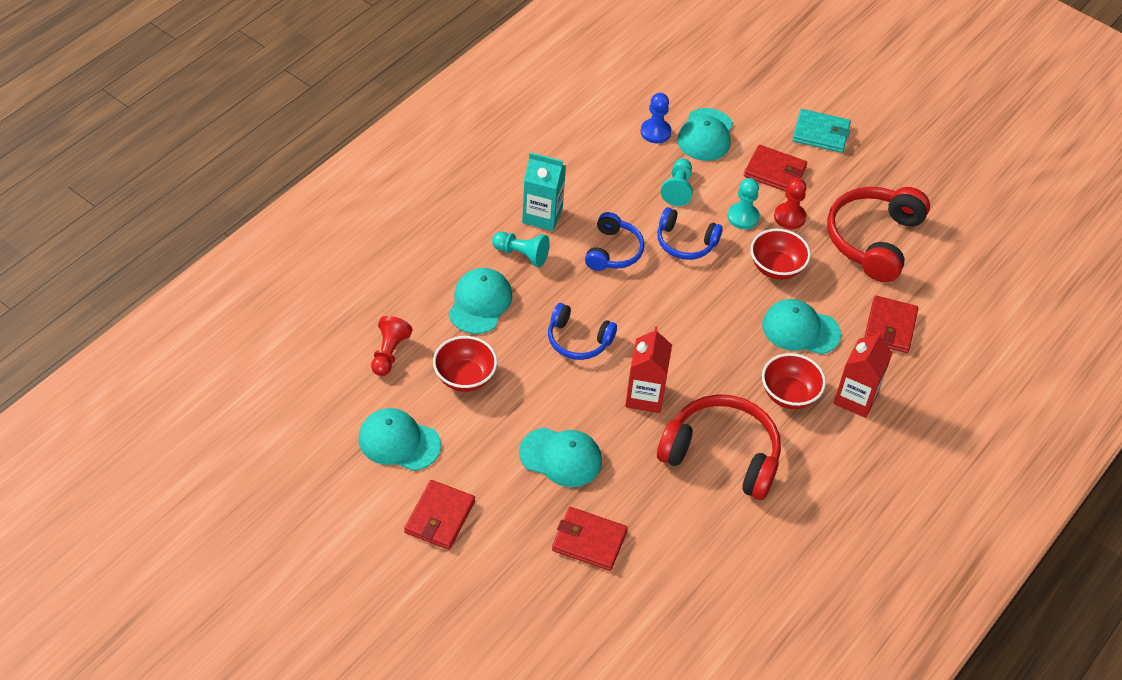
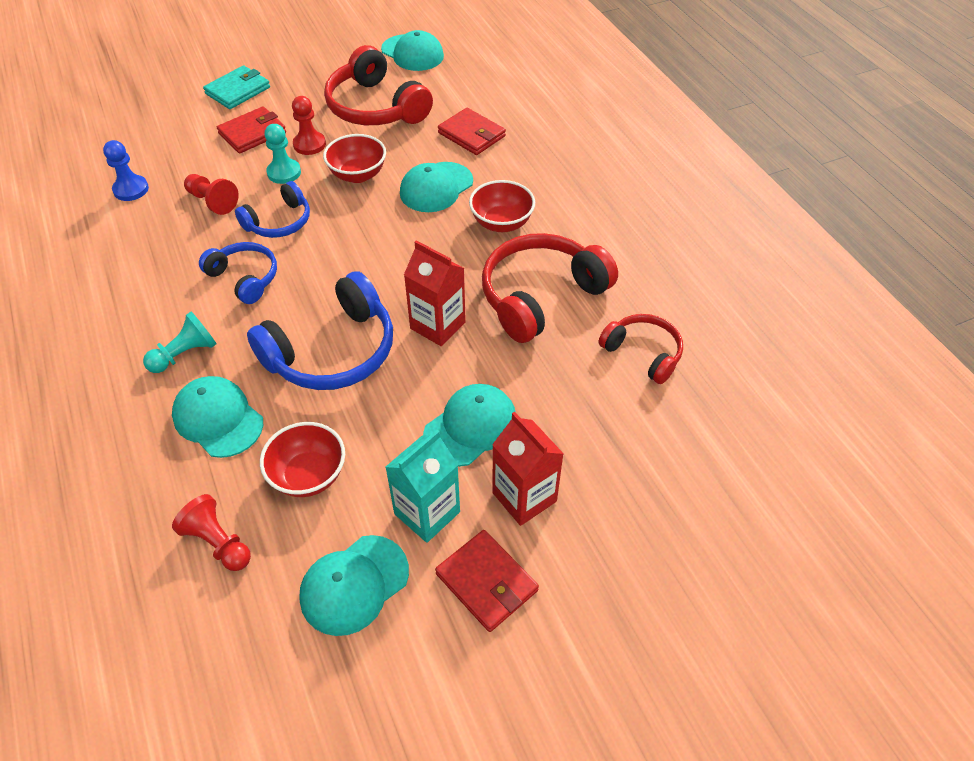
camera: 60 degrees left, 0 degrees up
turquoise carton [522,152,566,231] -> turquoise carton moved to [386,430,460,543]
blue headphones [548,303,617,360] -> blue headphones [247,271,393,390], size x1.70
red wallet [552,507,628,571] -> none
turquoise pawn [661,158,693,206] -> red pawn [184,174,239,215]
turquoise cap [677,108,733,161] -> turquoise cap moved to [381,30,444,71]
red carton [833,331,893,418] -> red carton moved to [492,412,564,526]
none -> red headphones [598,314,683,384]

